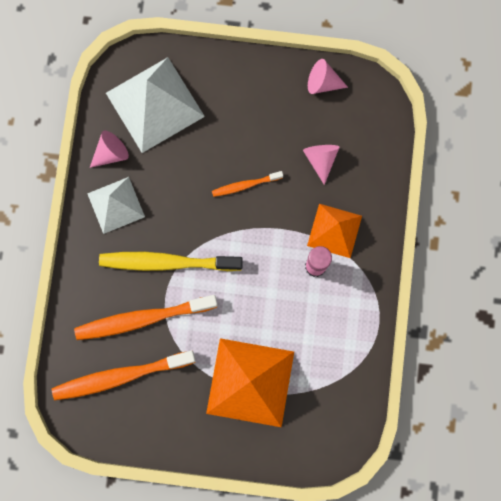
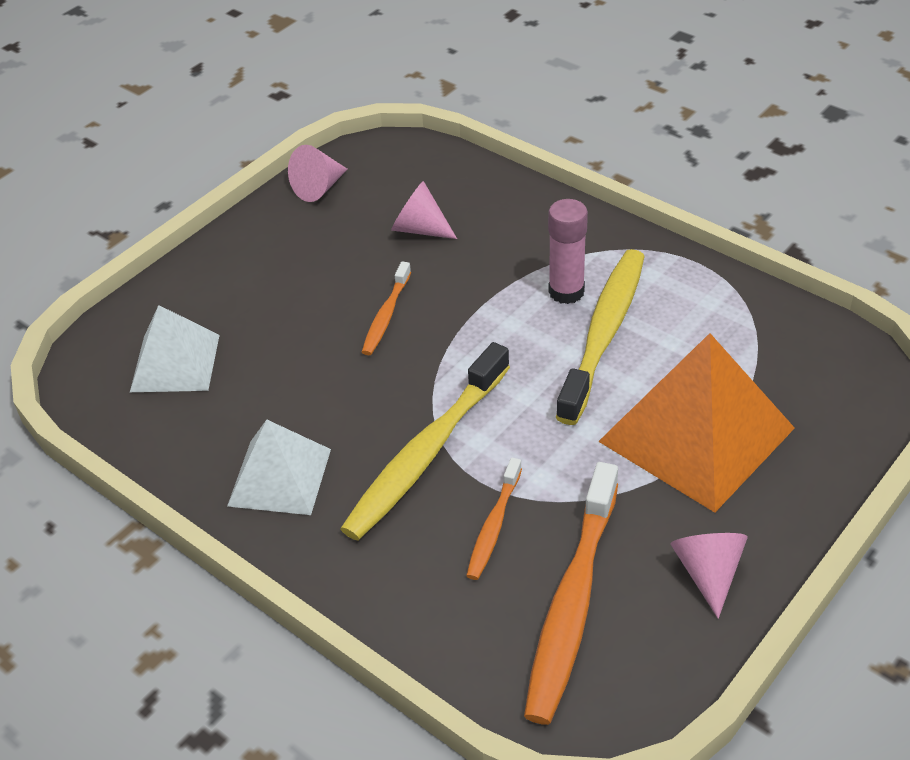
camera: 55 degrees left, 35 degrees down
orange toothbrush [74,295,218,340] -> orange toothbrush [466,457,522,580], size x0.52
pink cone [90,130,129,168] -> pink cone moved to [670,533,748,619]
white pyramid [106,57,205,153] -> white pyramid [130,305,220,392], size x0.60
orange pyramid [307,204,362,258] -> none
none -> yellow toothbrush [556,249,645,425]

